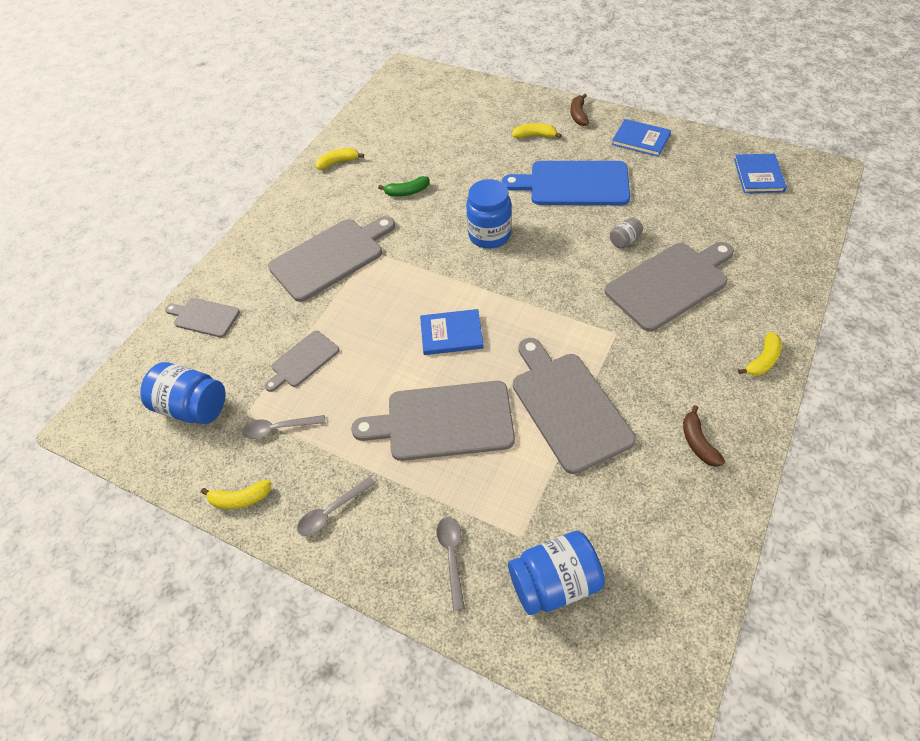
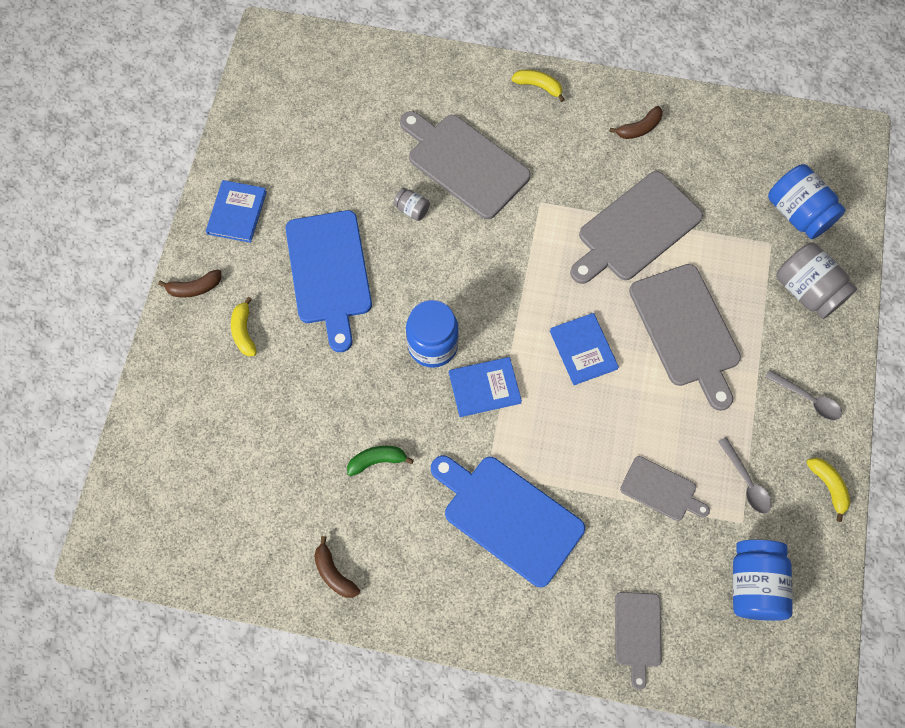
camera: 110 degrees left, 15 degrees up
grey cutting board [268,216,395,302] -> blue cutting board [431,455,585,587]
yellow banana [315,148,364,170] -> brown banana [314,536,360,598]
green banana [378,176,429,197] -> green banana turned 75 degrees counterclockwise [347,446,414,476]
grey spoon [437,517,465,611] -> grey jar [776,242,857,319]
blue book [734,154,787,193] -> blue book moved to [449,357,522,417]

